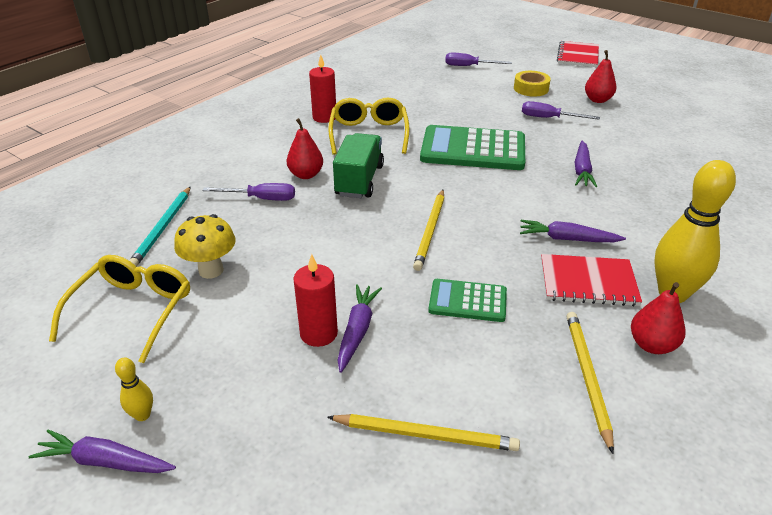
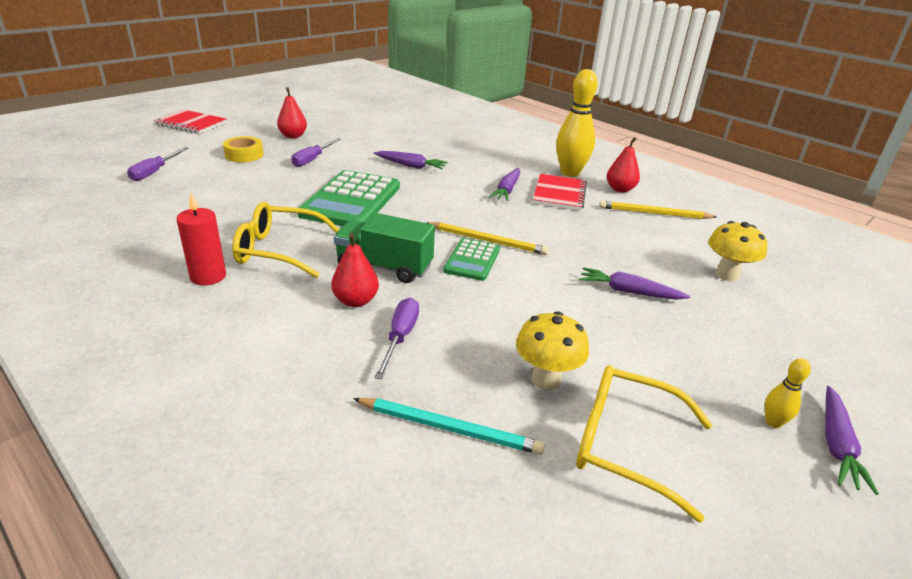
camera: 85 degrees left, 5 degrees down
red candle [294,254,338,347] -> none
yellow pencil [327,414,520,451] -> yellow mushroom [708,221,767,282]
green calculator [428,279,507,322] -> green calculator moved to [443,238,500,281]

